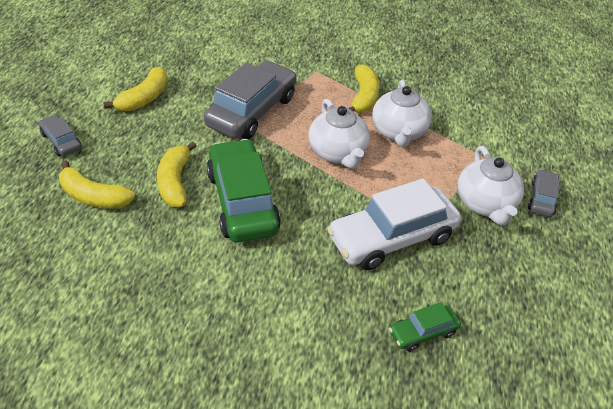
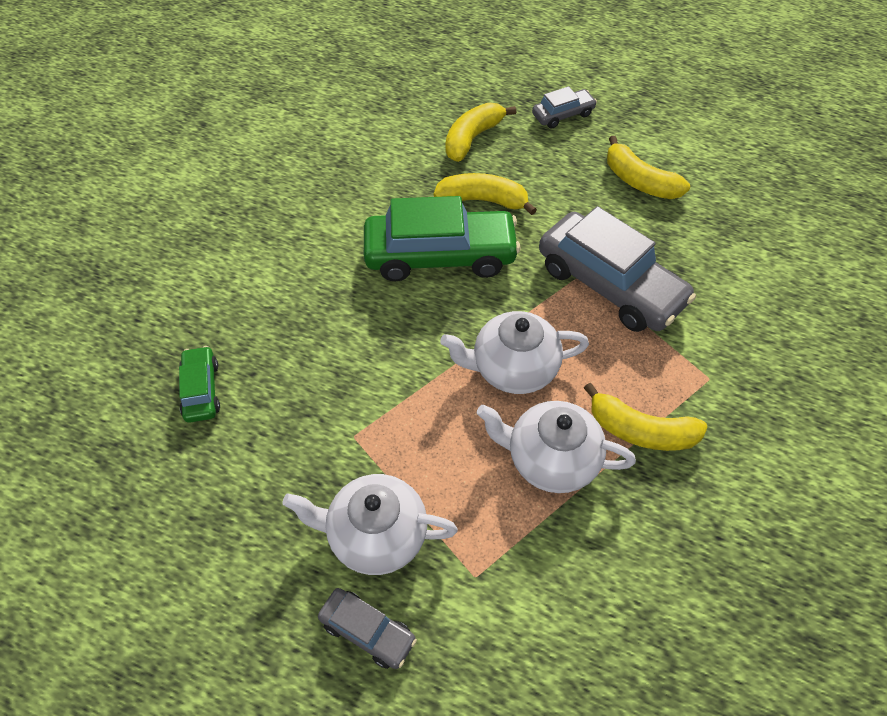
camera: 105 degrees right, 10 degrees up
white car [327,178,461,270] -> none

